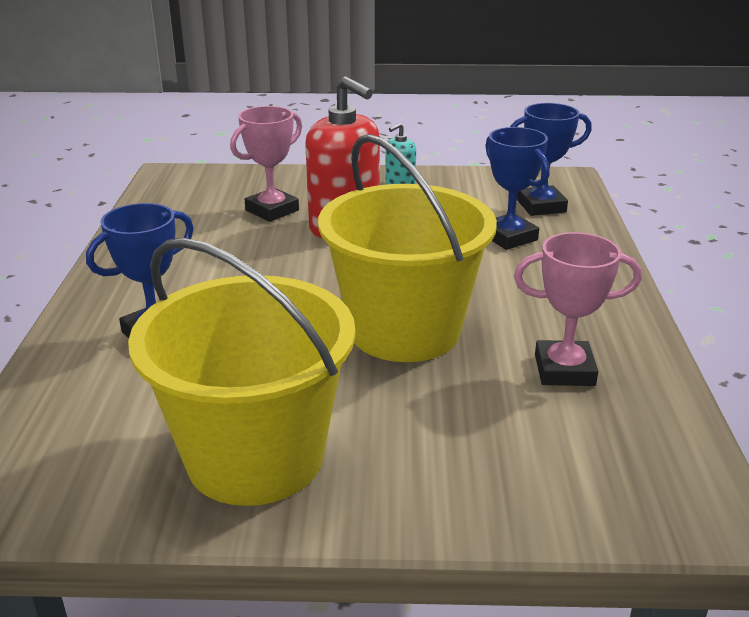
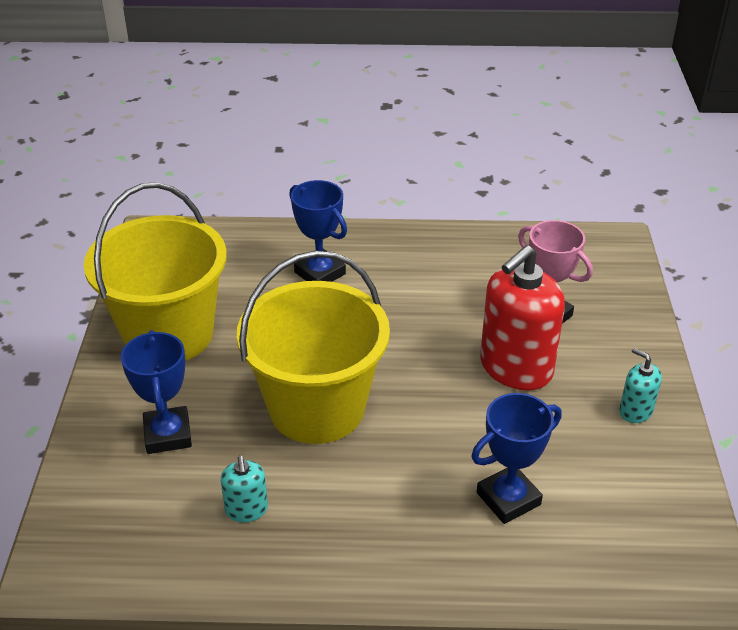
camera: 90 degrees right, 10 degrees up
blue trophy [510,103,592,216] -> blue trophy moved to [121,330,192,454]
pink trophy [514,232,642,386] -> turquoise soap dispenser [221,456,268,522]

